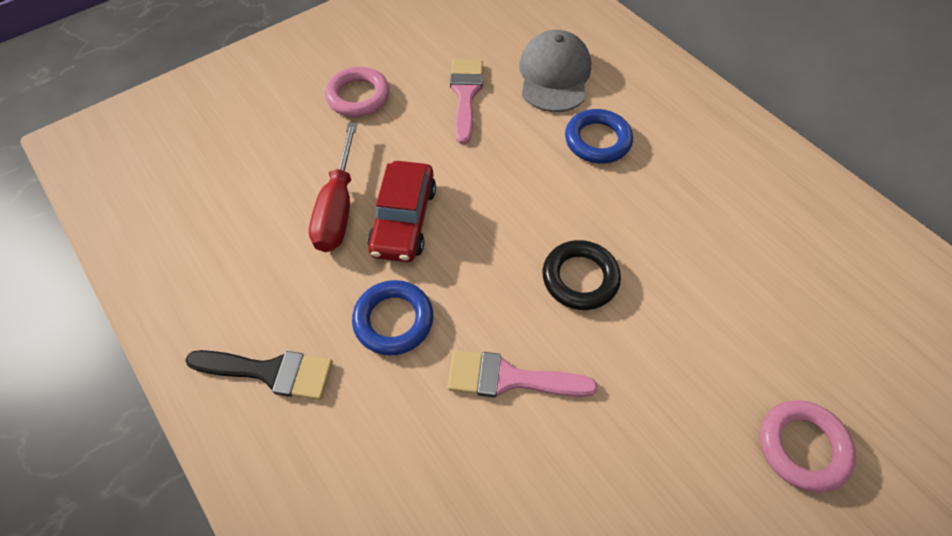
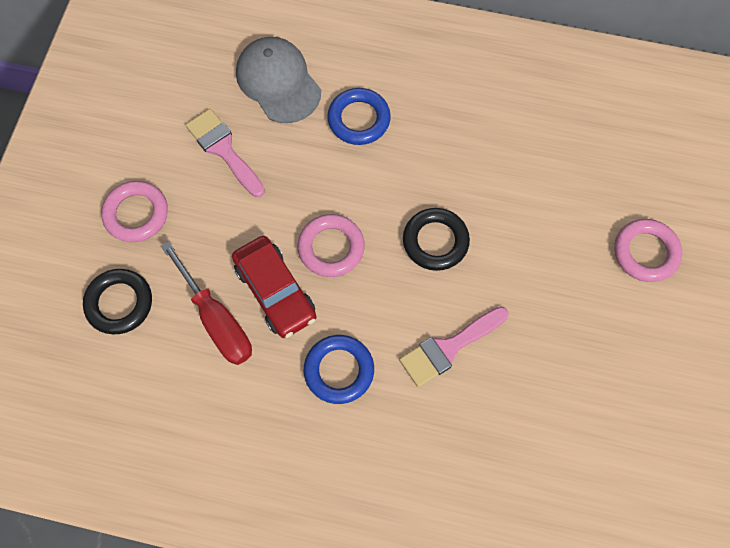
camera: 40 degrees left, 10 degrees up
black brush [185,350,333,400] -> none
none -> black ring [83,269,152,334]
none -> pink ring [298,214,365,277]

